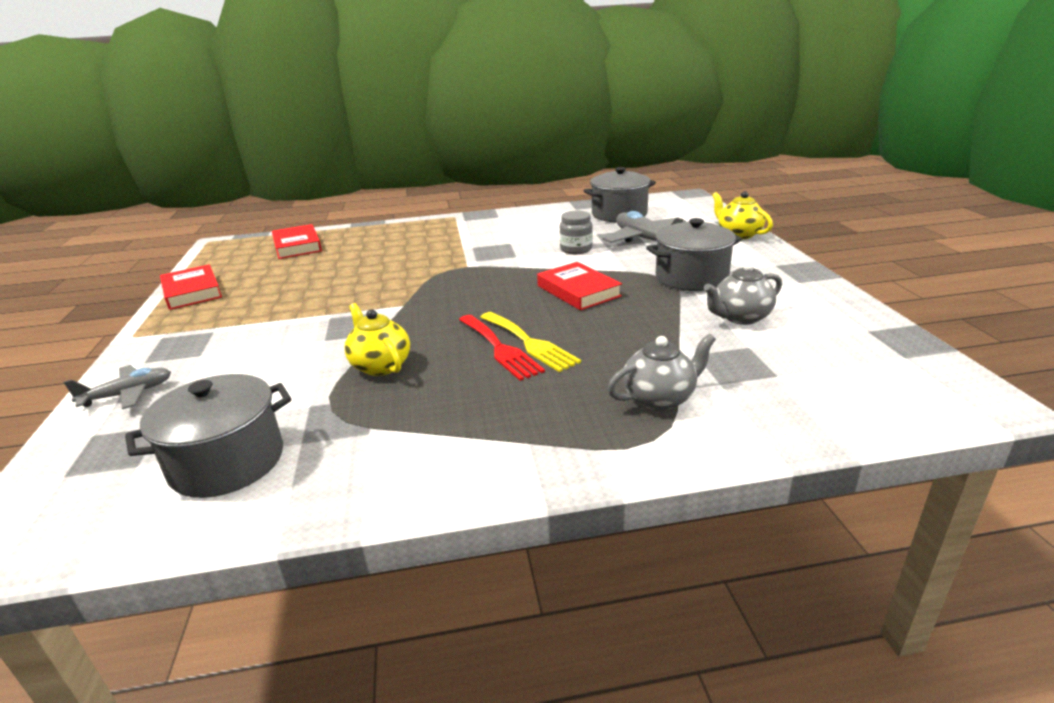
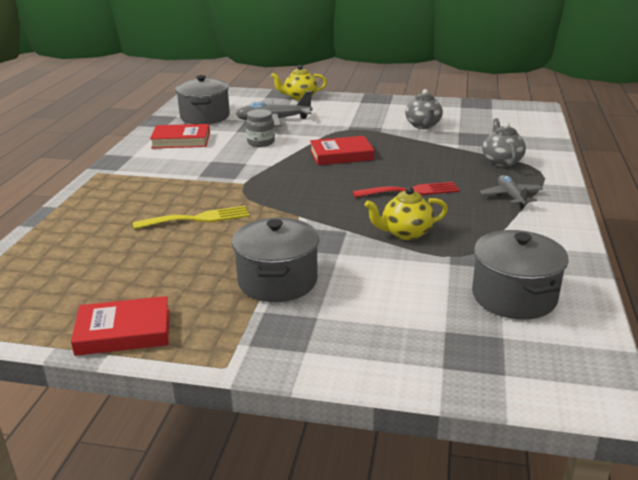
camera: 70 degrees left, 0 degrees up
grey plane [64,365,171,409] -> grey plane moved to [480,175,543,208]
red book [272,224,322,259] -> red book moved to [150,124,210,148]
yellow fork [480,312,581,372] -> yellow fork moved to [133,206,249,229]
grey pot [646,218,742,291] -> grey pot moved to [232,218,319,302]

